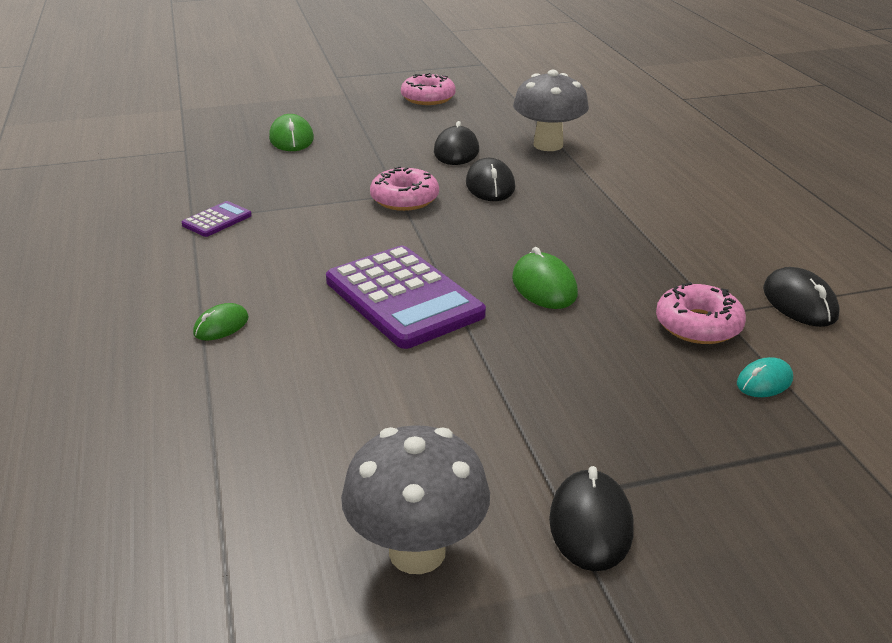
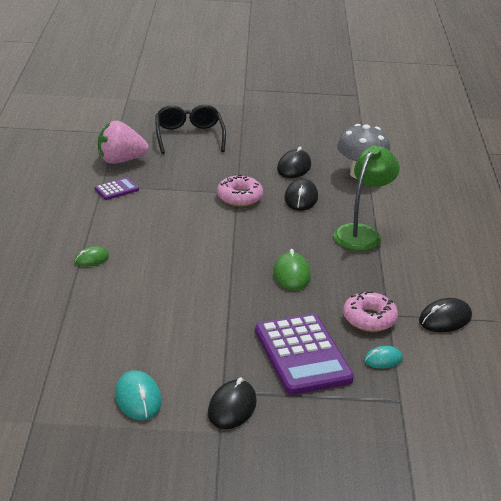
camera: 15 degrees right, 0 degrees up
green mouse [269,114,314,151] -> black glasses [155,105,226,154]
purple calculator [326,246,486,349] -> purple calculator moved to [255,314,354,395]
grey mushroom [341,425,490,574] -> turquoise mouse [115,370,162,420]
pink donut [401,73,456,105] -> none
black mouse [763,267,840,327] -> black mouse turned 60 degrees clockwise [419,298,472,332]
none -> pink strawberry [98,121,149,164]
none -> green lamp [333,146,400,251]

